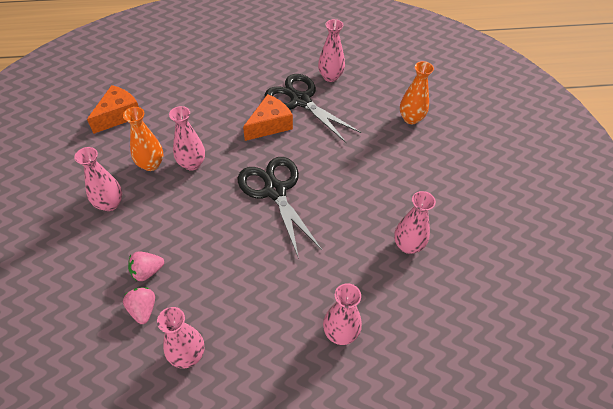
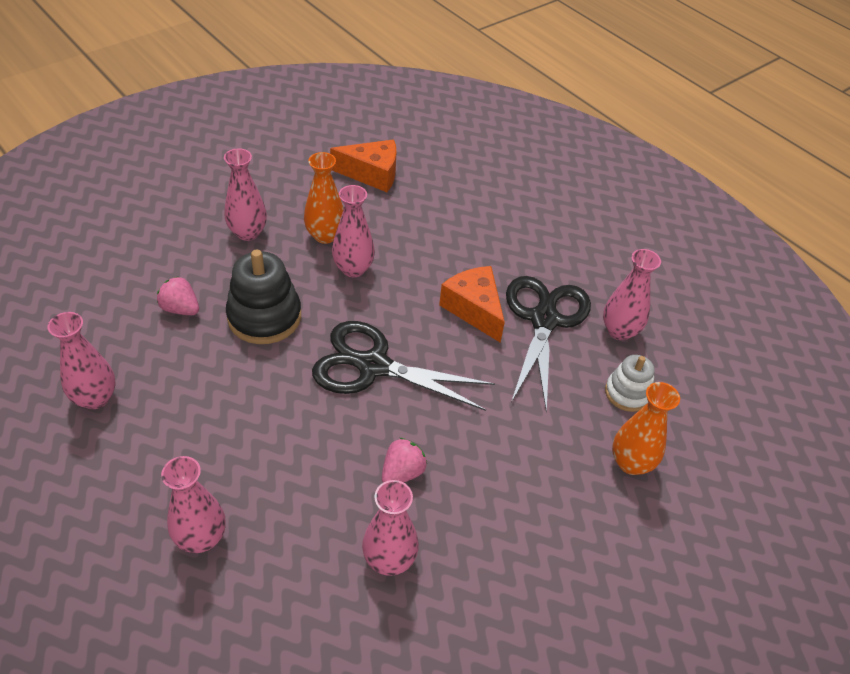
camera: 55 degrees right, 5 degrees down
pink strawberry [123,287,155,324] -> pink strawberry moved to [382,438,427,483]
black scissors [238,157,322,259] -> black scissors turned 105 degrees counterclockwise [312,321,495,411]
orange cheese [243,94,293,141] -> orange cheese turned 135 degrees counterclockwise [439,266,505,343]
none -> black stacking toy [226,250,301,344]
none -> white stacking toy [605,355,655,412]

